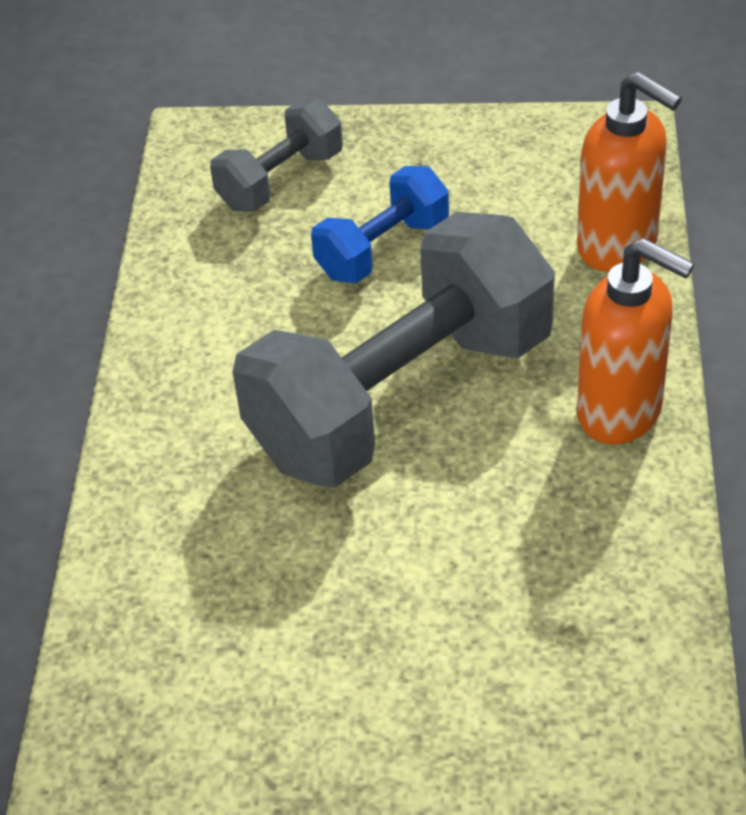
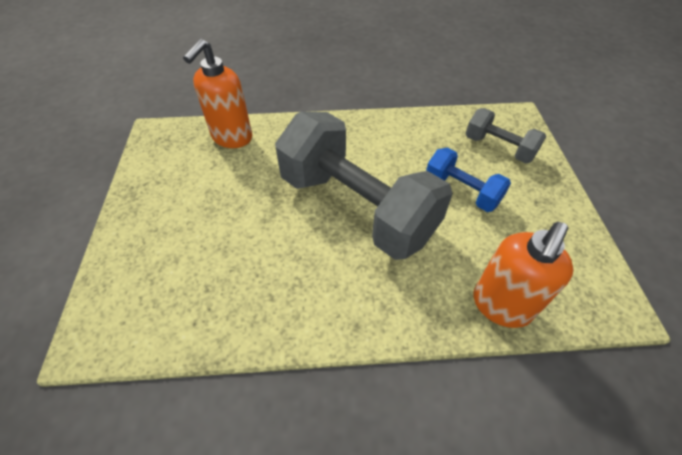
camera: 80 degrees right, 5 degrees up
orange soap dispenser [577,238,694,445] -> orange soap dispenser moved to [183,39,252,148]

